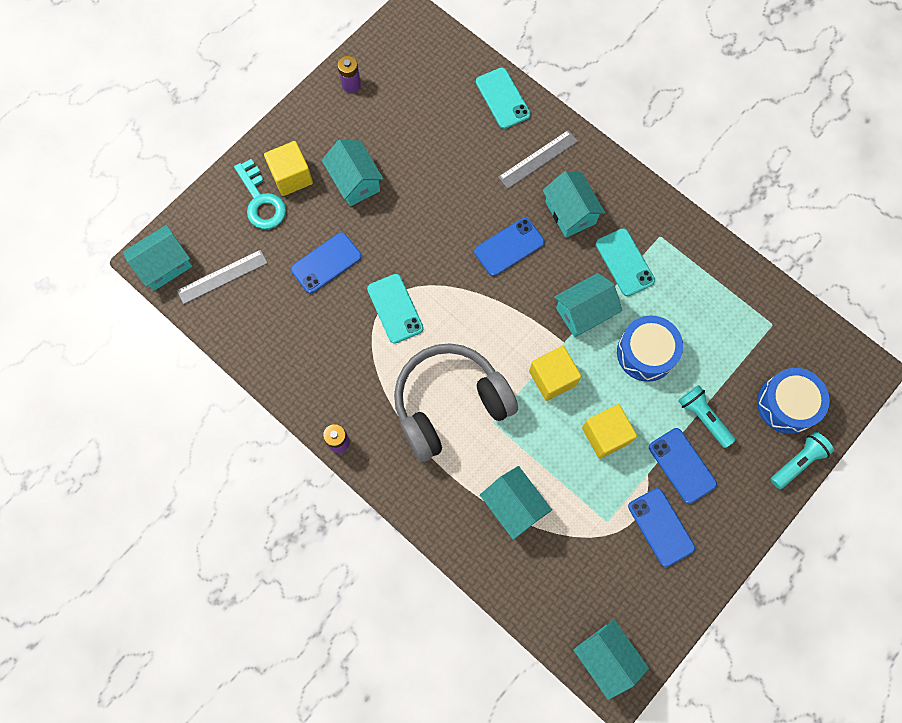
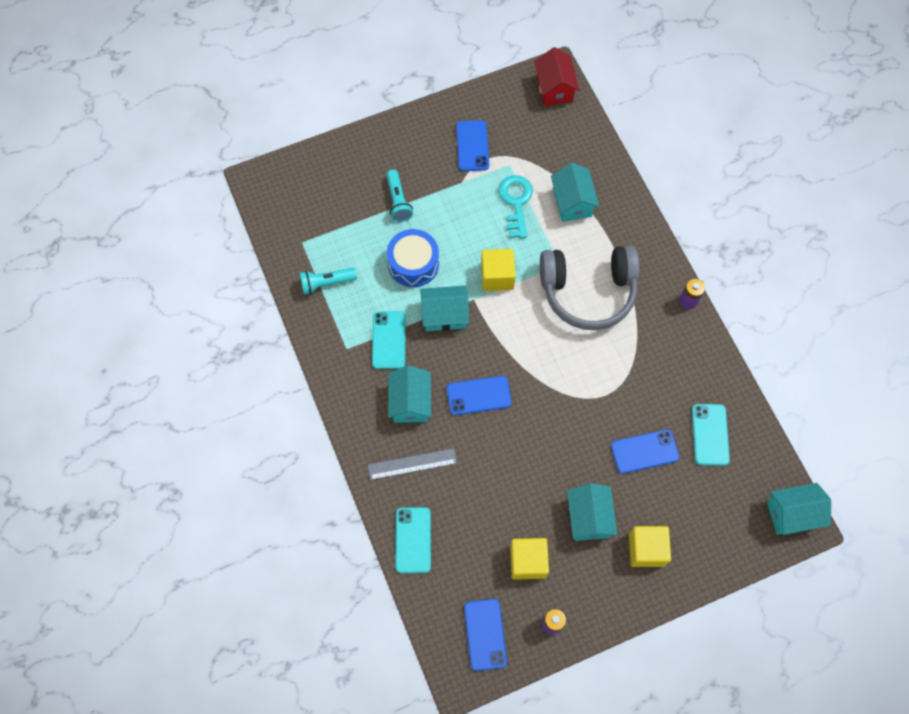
camera: 155 degrees left, 5 degrees down
grey ruler [177,250,268,304] -> none
turquoise key [234,159,286,229] -> turquoise key moved to [498,175,533,238]
turquoise phone [367,274,424,344] -> turquoise phone moved to [692,404,730,466]
turquoise house [573,619,649,700] -> red house [534,47,580,106]
yellow cube [582,404,637,459] -> yellow cube moved to [510,538,549,580]
blue phone [649,428,717,504] -> blue phone moved to [464,599,507,671]
blue drum [757,368,830,434] -> none
turquoise flashlight [770,432,834,489] -> turquoise flashlight moved to [300,268,357,295]

